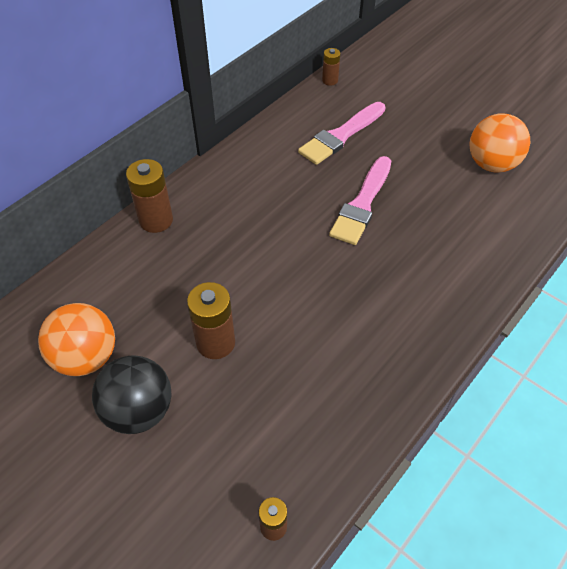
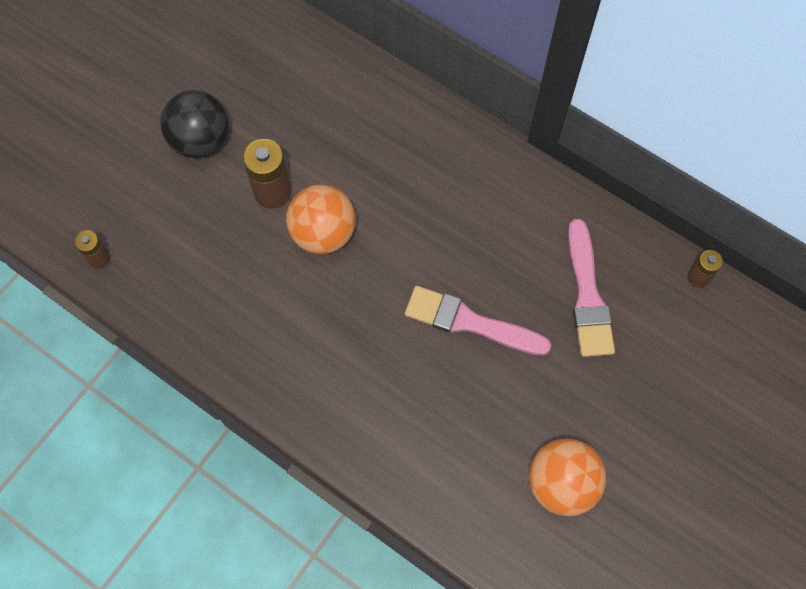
camera: 85 degrees right, 15 degrees up
orange ball [38,303,115,376] -> orange ball moved to [286,184,356,254]
brown battery [126,159,173,233] -> none
pink brush [298,102,386,165] -> pink brush turned 135 degrees counterclockwise [568,219,615,357]

